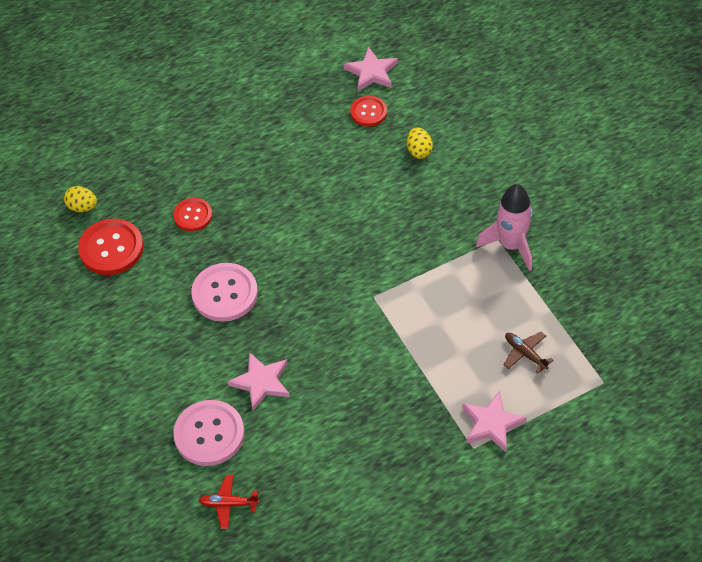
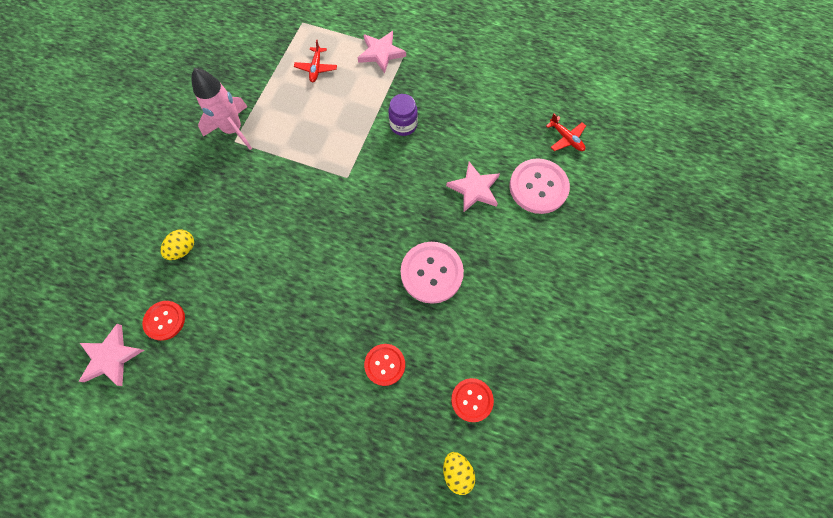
camera: 135 degrees left, 15 degrees up
red button [78,219,144,275] -> red button [451,378,494,422], size x0.61
brown plane [504,332,553,374] -> red plane [294,39,337,82]
none -> purple jar [388,94,418,136]

